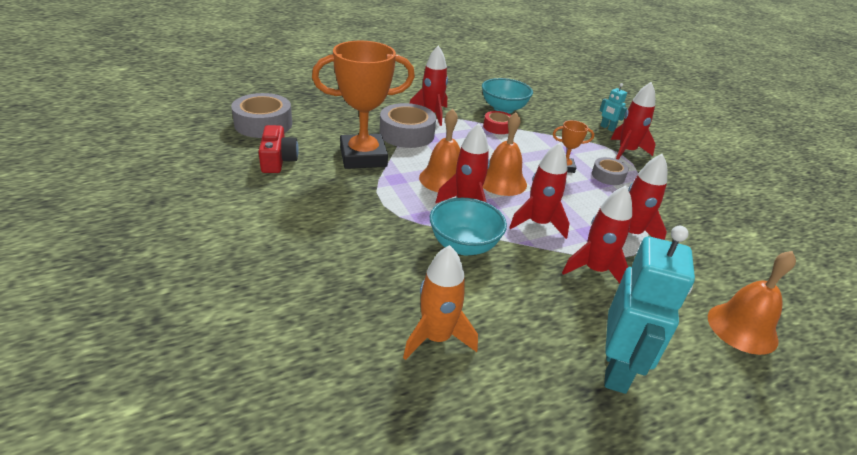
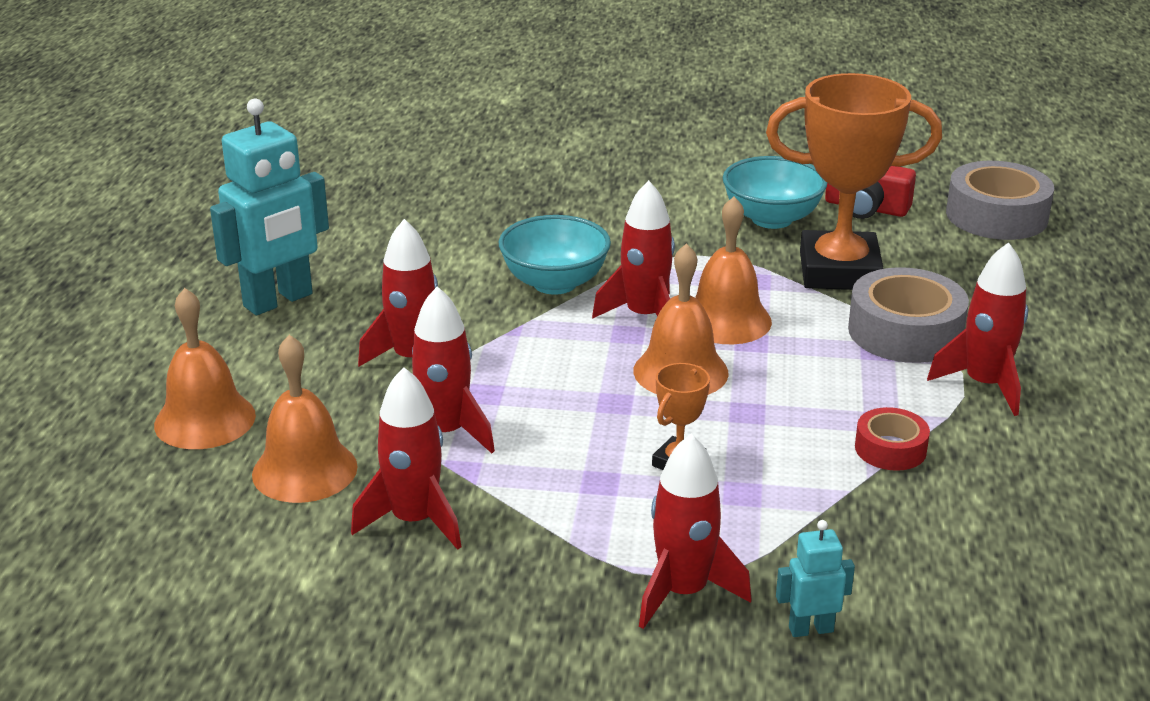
camera: 125 degrees right, 5 degrees down
orange trophy [312,41,415,169] -> orange trophy turned 75 degrees clockwise [766,73,942,290]
orange rocket [403,245,478,360] -> none
turquoise bowl [482,78,533,114] -> turquoise bowl moved to [723,156,827,229]
red rocket [509,142,570,239] -> red rocket moved to [351,367,461,550]
grey tape [592,157,629,185] -> none
turquoise robot [604,226,695,394] -> turquoise robot turned 90 degrees counterclockwise [210,99,329,315]
none -> orange bell [252,335,358,503]

